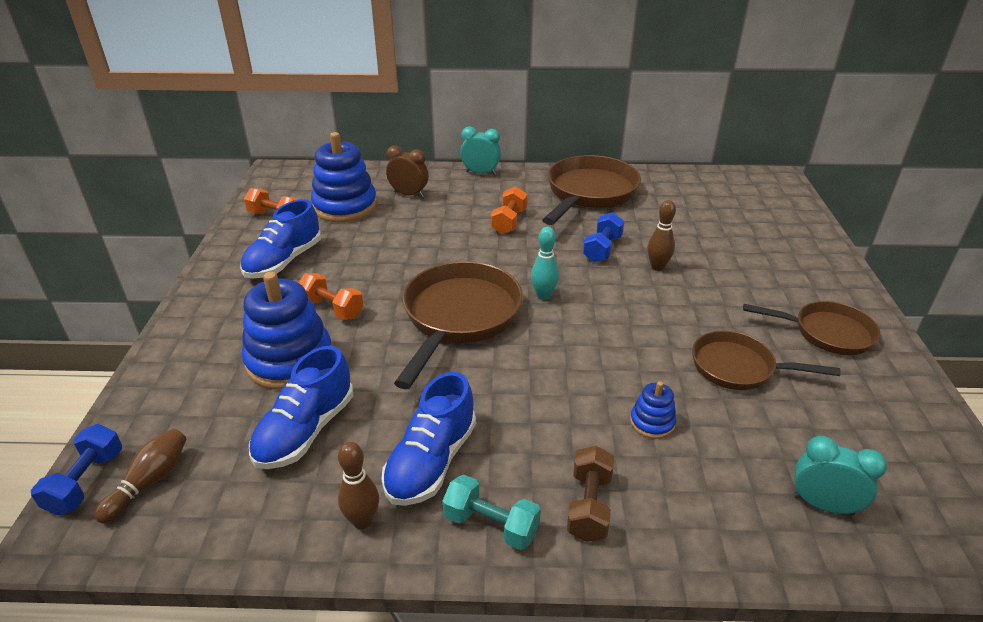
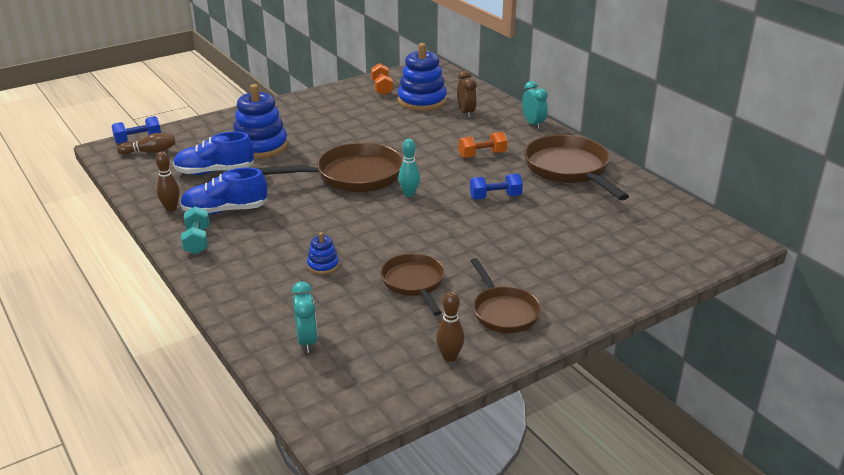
camera: 55 degrees right, 5 degrees down
blue shoe [240,199,321,278] -> none
orange dumbbell [298,273,363,320] -> none
brown pan [542,155,641,225] -> brown pan turned 105 degrees counterclockwise [524,135,629,200]
brown dumbbell [567,446,614,542] -> none
brown bowling pin [647,200,676,271] -> brown bowling pin moved to [436,291,465,362]

